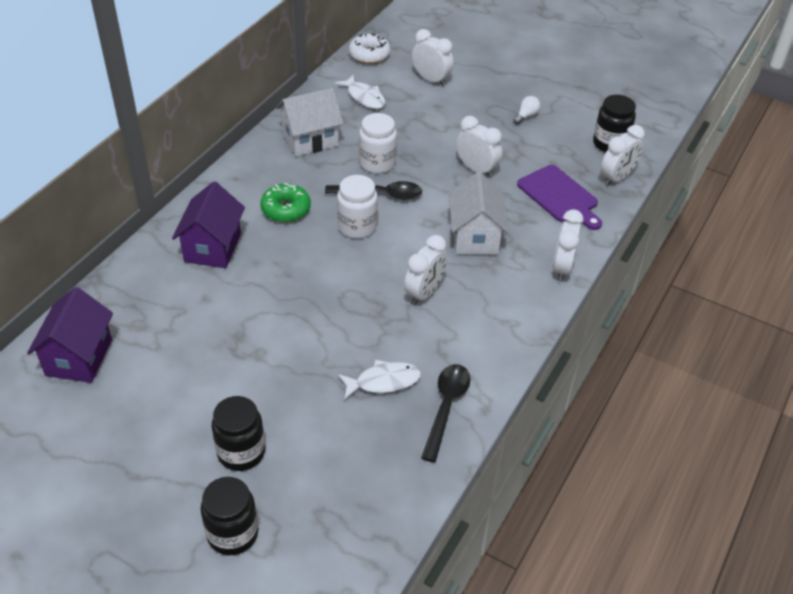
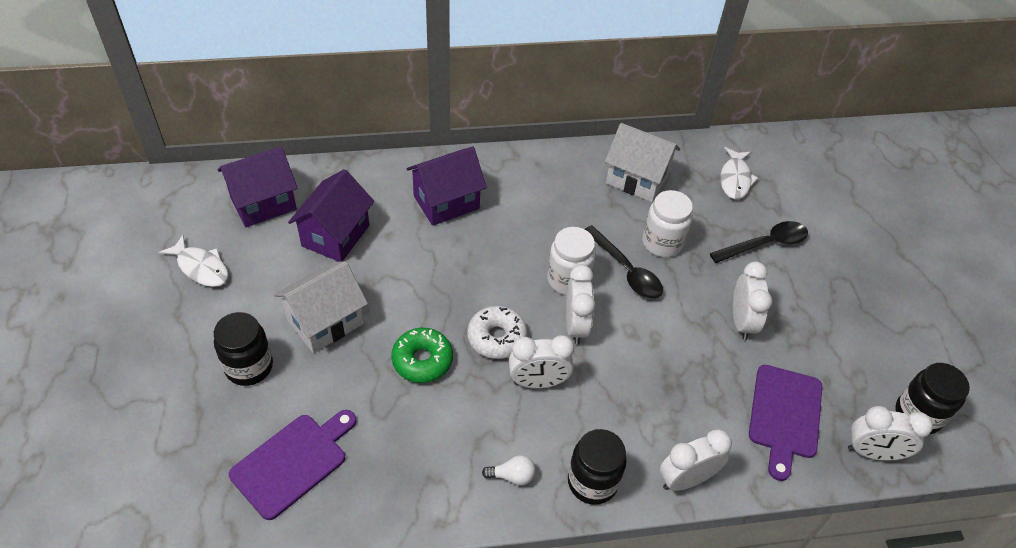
camera: 50 degrees right, 5 degrees up
black jar [201,477,258,555] -> black jar moved to [568,429,627,505]
green donut [260,183,311,222] -> green donut moved to [391,328,453,383]
white fish [338,360,421,400] -> white fish moved to [159,235,229,287]
white donut [349,33,391,64] -> white donut moved to [467,306,527,359]
white clock [412,29,454,86] -> white clock moved to [566,265,595,344]
black spoon [421,364,471,462] -> black spoon moved to [710,221,808,263]
white house [449,172,509,255] -> white house moved to [274,261,368,353]
white light bulb [513,96,540,124] -> white light bulb moved to [482,455,535,486]
none -> purple cutting board [229,410,356,520]
none -> purple house [288,169,374,262]

